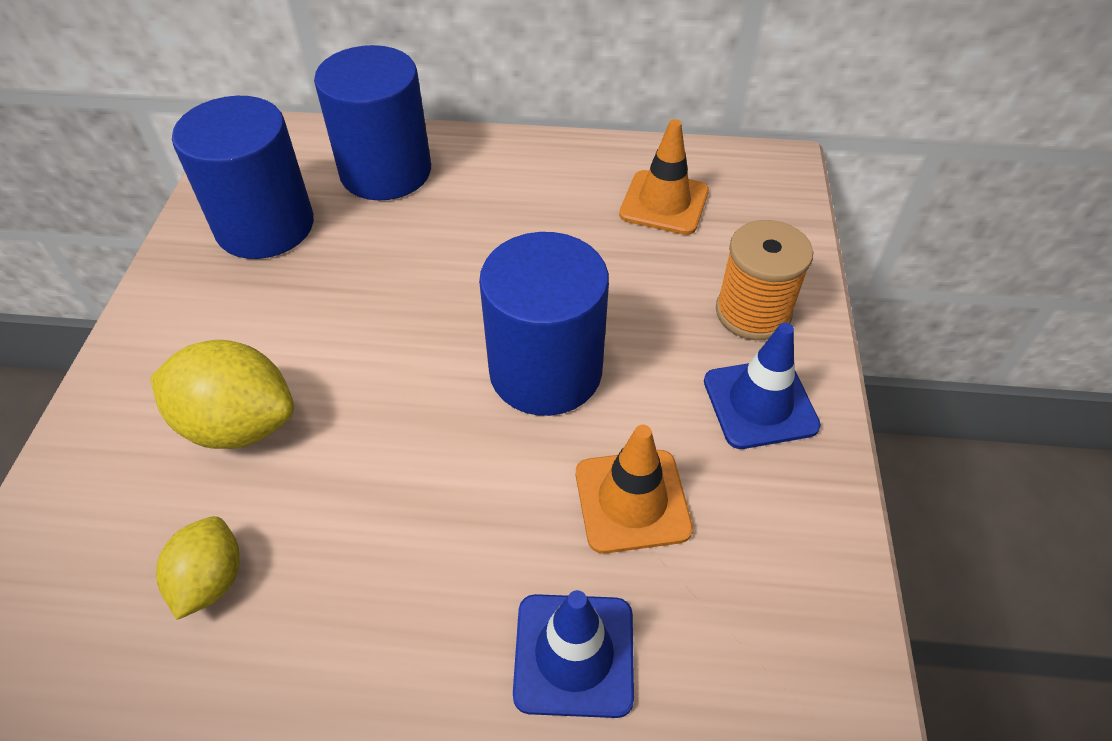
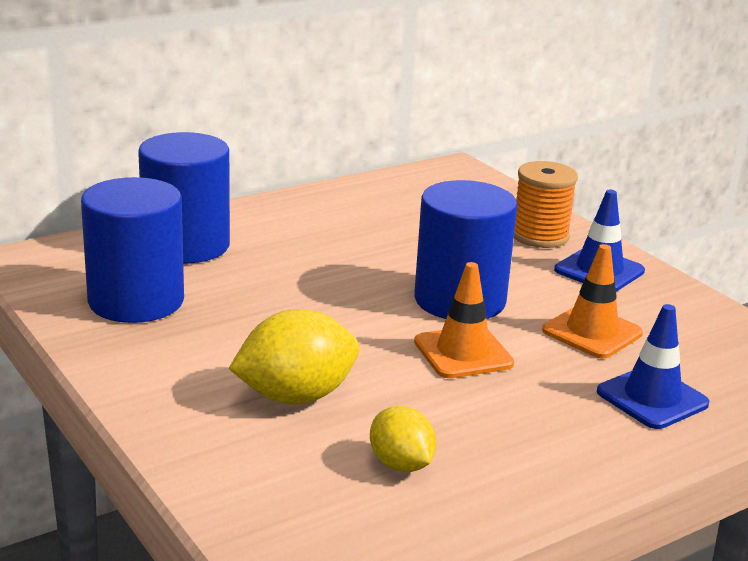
camera: 40 degrees left, 25 degrees down
orange traffic cone [619,119,709,235] -> orange traffic cone moved to [414,262,514,378]

